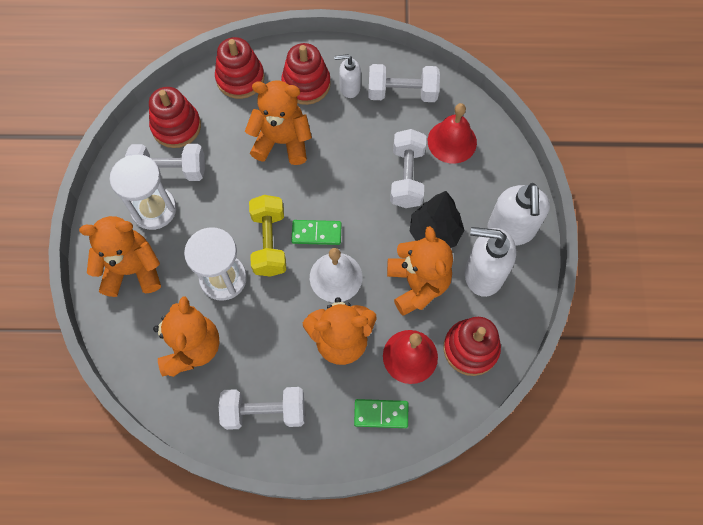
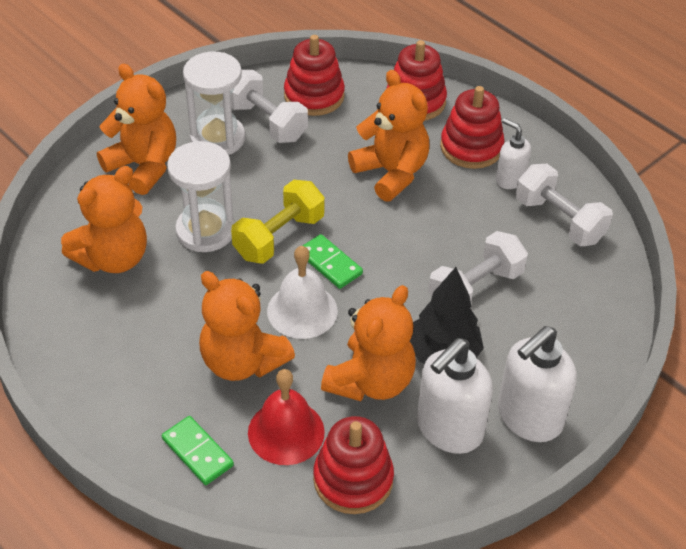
camera: 45 degrees right, 20 degrees down
white dumbbell [219,387,305,430] -> none
red bell [428,103,477,164] -> none
white soap dispenser [465,227,516,297] -> white soap dispenser turned 105 degrees counterclockwise [417,338,493,454]

